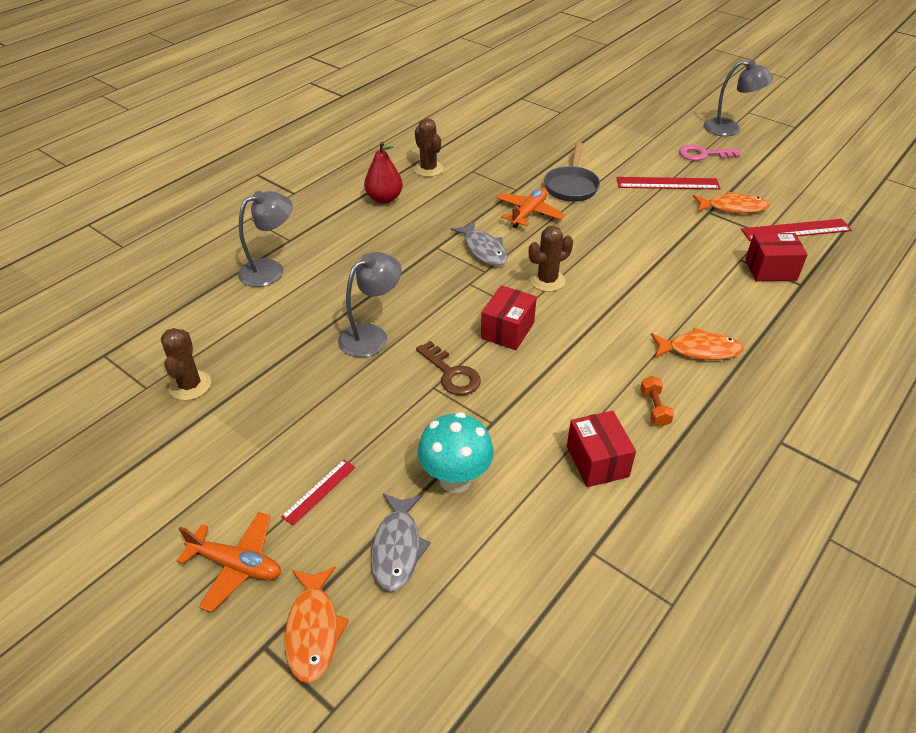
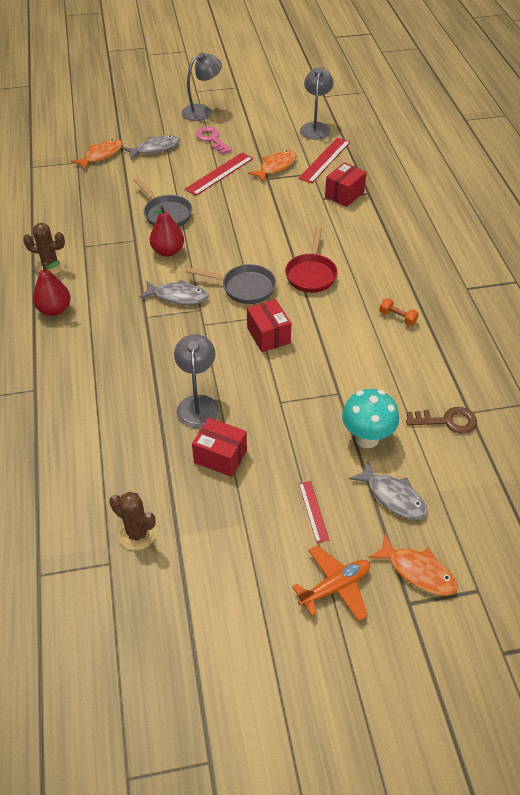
camera: 50 degrees left, 5 degrees up
grey lamp [238,191,293,287] -> grey lamp moved to [300,67,333,140]
brown key [416,341,481,396] -> brown key moved to [406,407,477,434]
orange plane [496,188,565,228] -> red pear [150,205,184,257]
brown cactus [529,226,573,292] -> grey pan [186,264,276,304]
red box [567,411,636,487] -> red box moved to [192,418,247,477]
orange fish [651,328,744,360] -> orange fish moved to [71,139,123,171]
pink key [679,145,740,161] -> pink key turned 105 degrees clockwise [195,127,232,154]
none -> grey fish [123,135,180,159]
none -> red pan [285,227,338,293]

